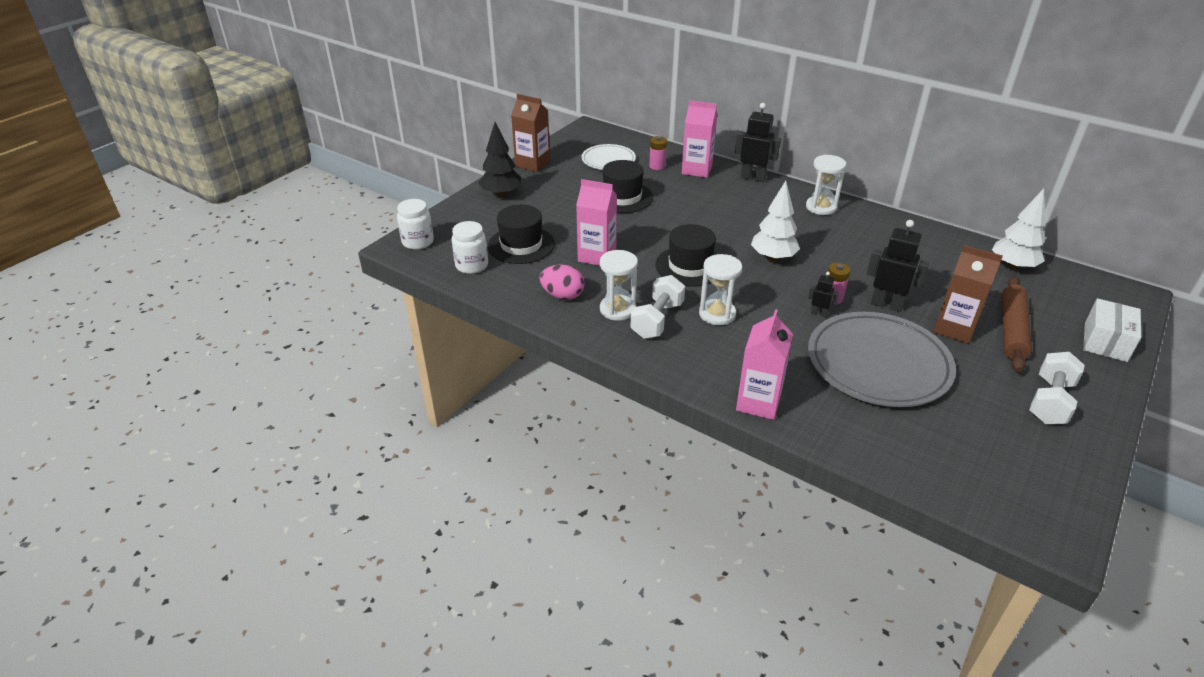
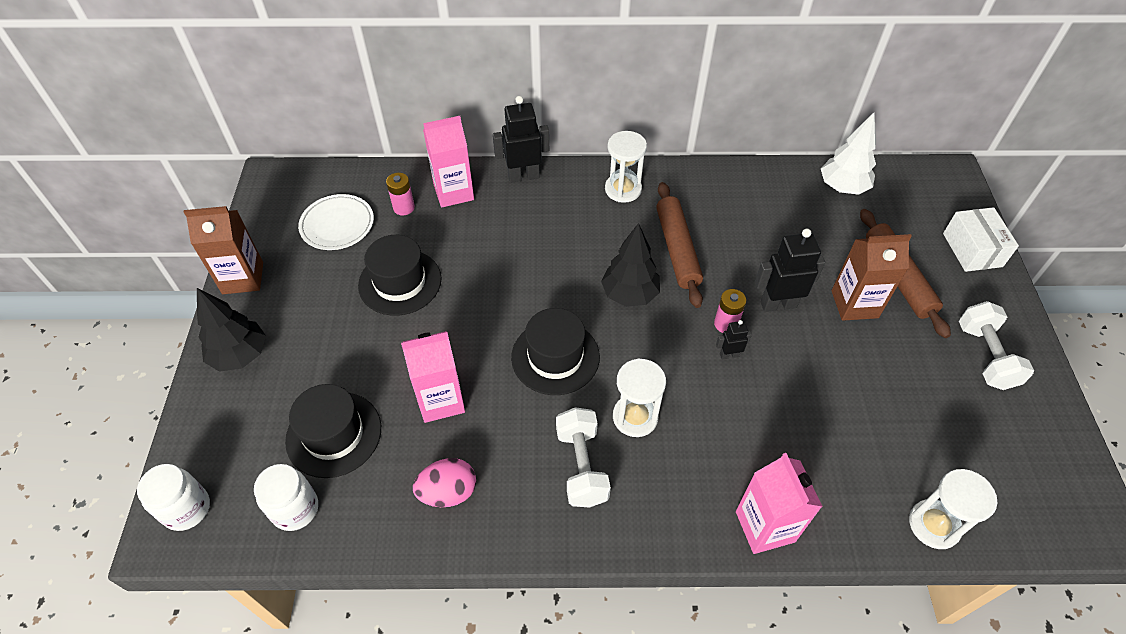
camera: 35 degrees left, 15 degrees up
white hourglass [600,250,638,321] -> white hourglass moved to [909,469,997,549]
white tree [751,181,800,261] -> black tree [601,223,660,307]
grey plate [808,312,956,407] -> none
none -> brown rolling pin [656,182,703,308]

